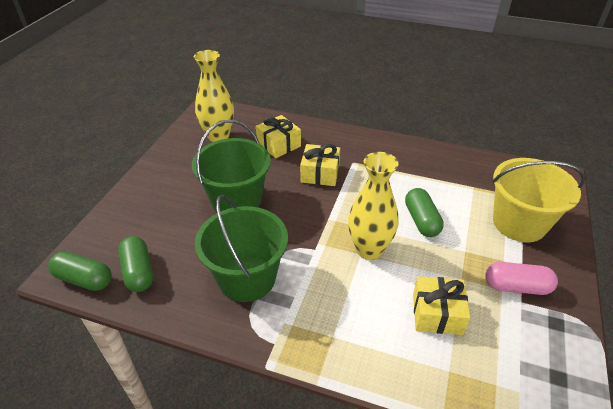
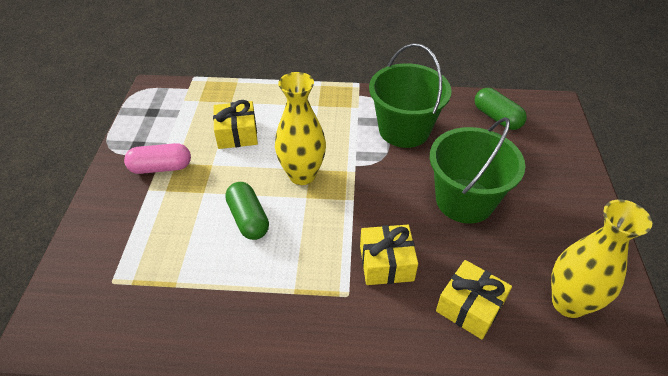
camera: 165 degrees right, 5 degrees up
green capsule [48,251,112,291] -> none
yellow bucket [492,158,585,242] -> none

